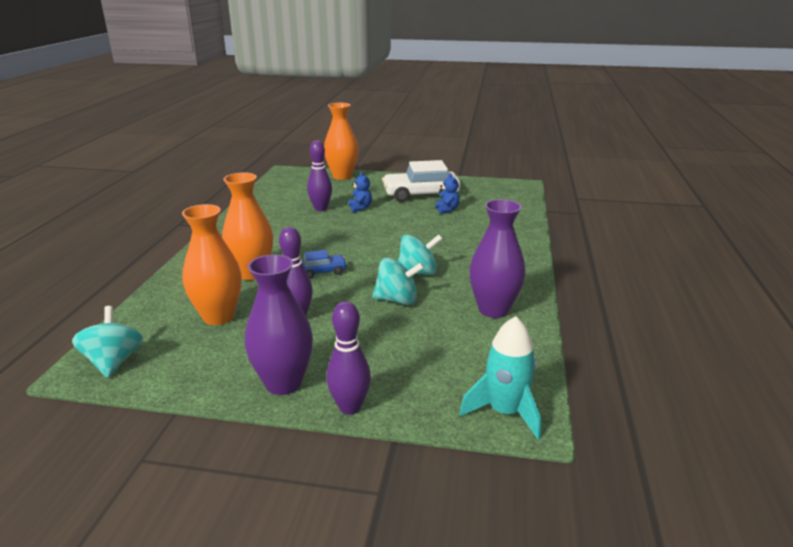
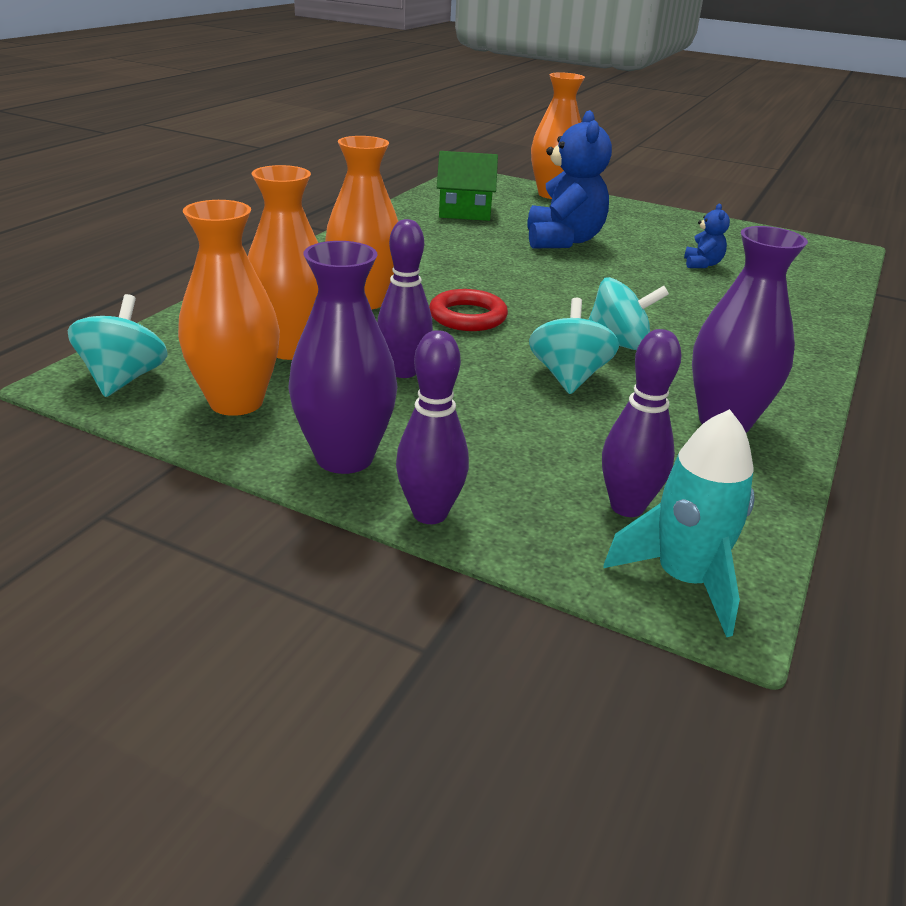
camera: 15 degrees right, 5 degrees up
blue car [302,250,347,279] -> red ring [429,289,508,331]
purple bowling pin [307,140,332,211] -> purple bowling pin moved to [602,329,682,517]
blue teddy bear [349,172,372,212] -> blue teddy bear [527,110,612,248], size x2.13
turquoise spinning top [373,258,425,305] -> turquoise spinning top turned 105 degrees counterclockwise [529,298,619,394]
white car [382,160,461,202] -> none
none -> orange vase [178,200,280,416]
none -> green house [437,151,498,221]

